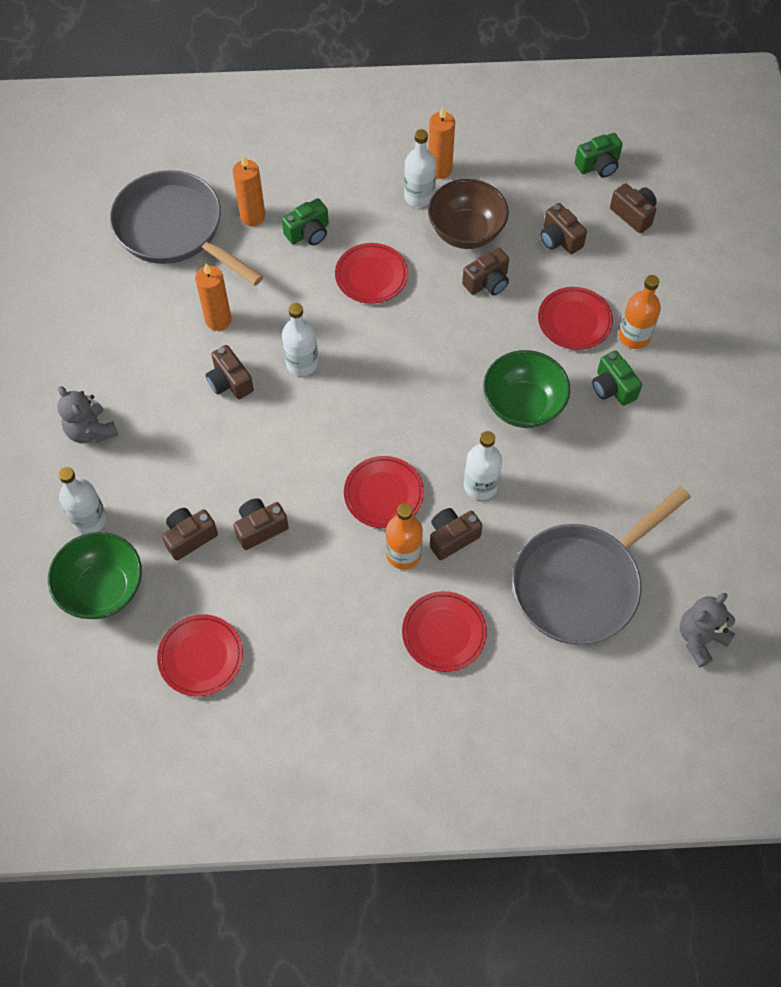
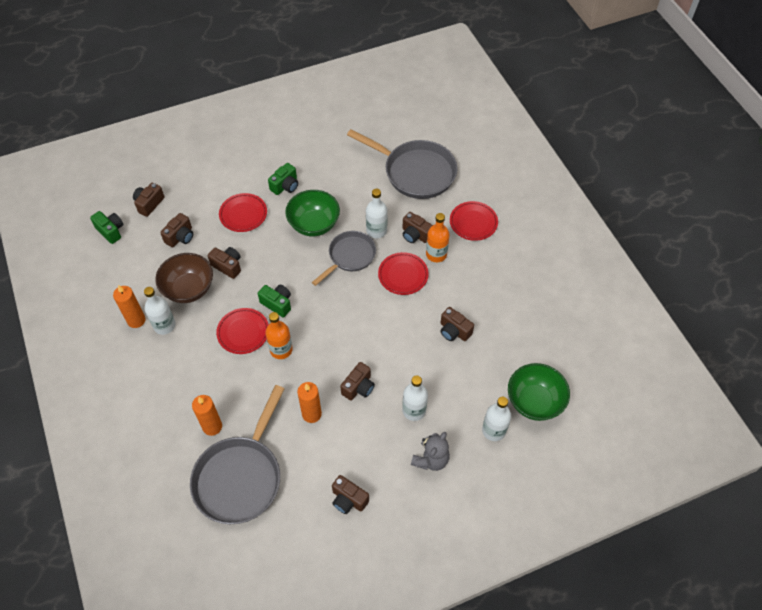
camera: 110 degrees left, 5 degrees down
red plate [157,614,243,696] -> none
brown camera [162,508,218,561] -> brown camera moved to [332,475,369,514]
green camera [282,198,329,245] -> green camera moved to [258,285,291,317]
white bottle [282,303,318,376] -> white bottle moved to [402,375,428,421]
orange bottle [619,275,661,349] -> orange bottle moved to [265,312,293,359]
grey teddy bear [680,593,735,667] -> none
none -> grey pan [312,231,376,286]

